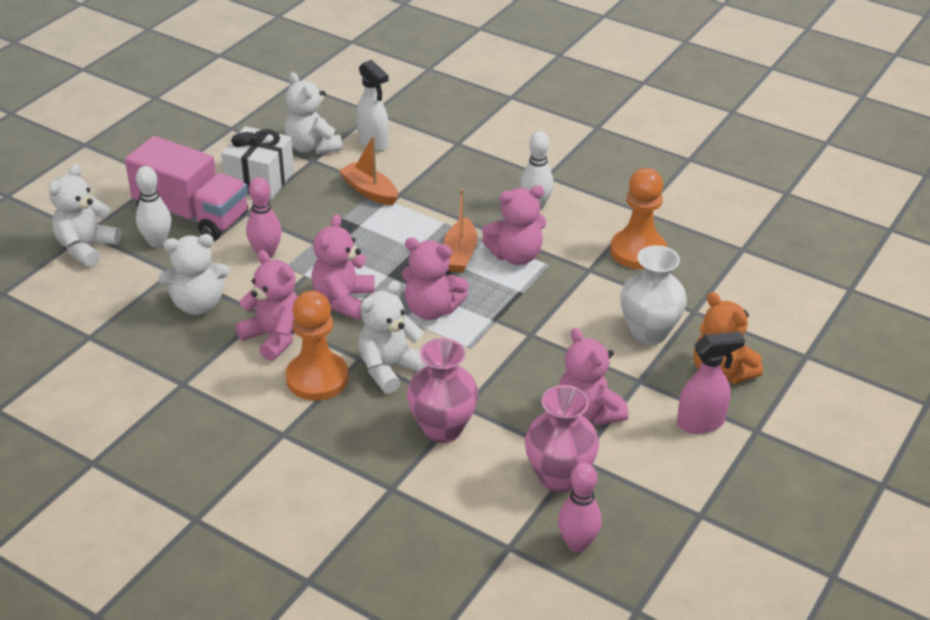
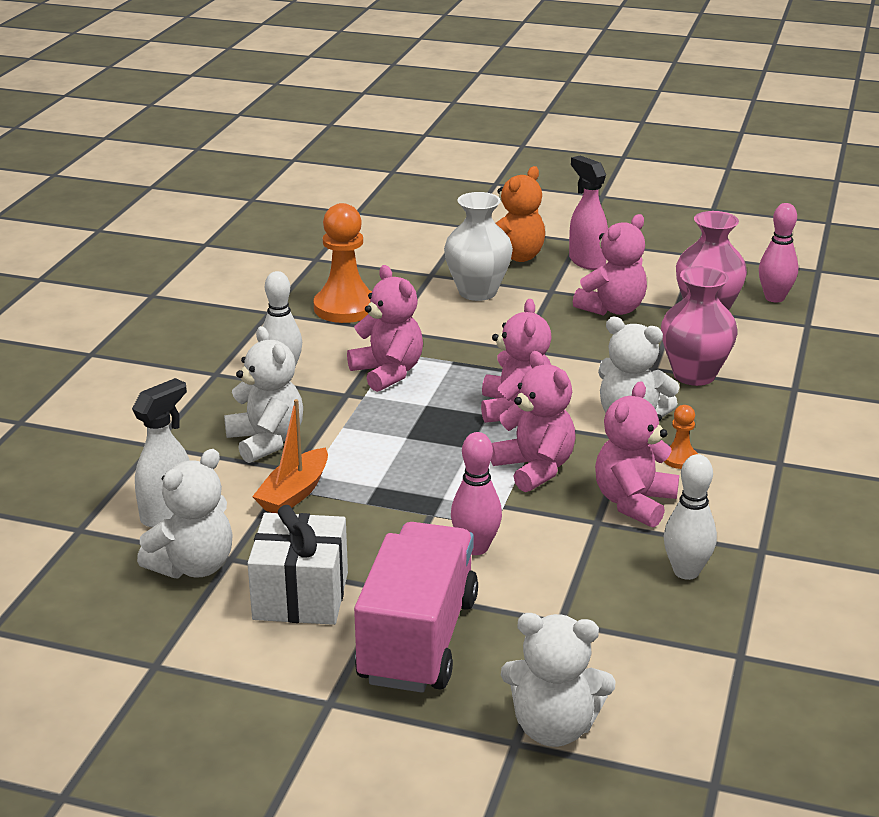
camera: 105 degrees left, 10 degrees down
white bowling pin [136,166,171,248] -> white bowling pin moved to [664,454,717,580]
white teddy bear [158,234,229,315] -> white teddy bear moved to [224,326,303,463]
orange pawn [286,291,349,401] -> orange pawn [664,405,698,469], size x0.47
pink teddy bear [311,214,375,319] -> pink teddy bear turned 120 degrees counterclockwise [491,351,576,492]
orange boat [443,189,477,273] -> none

